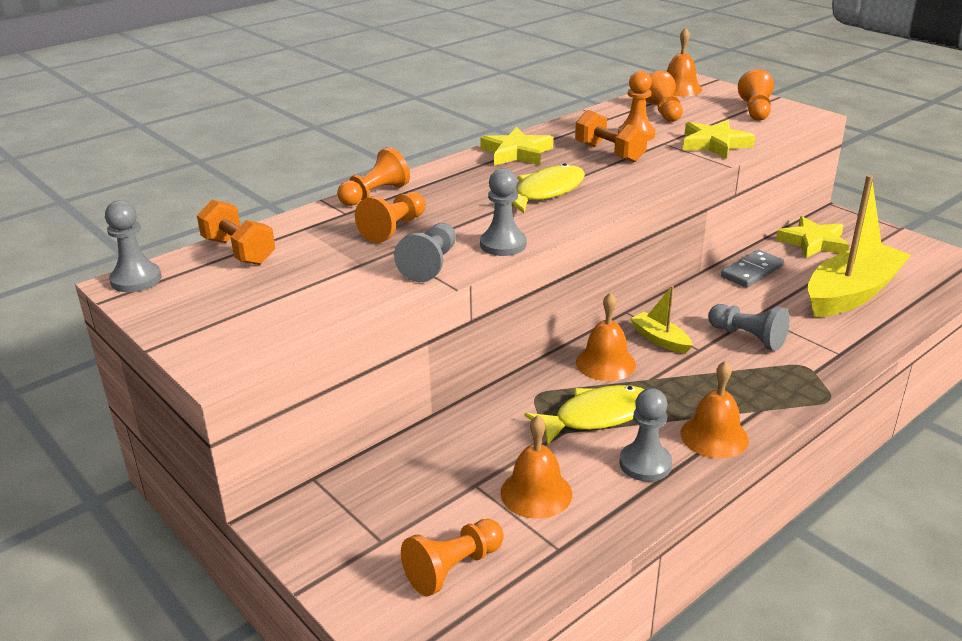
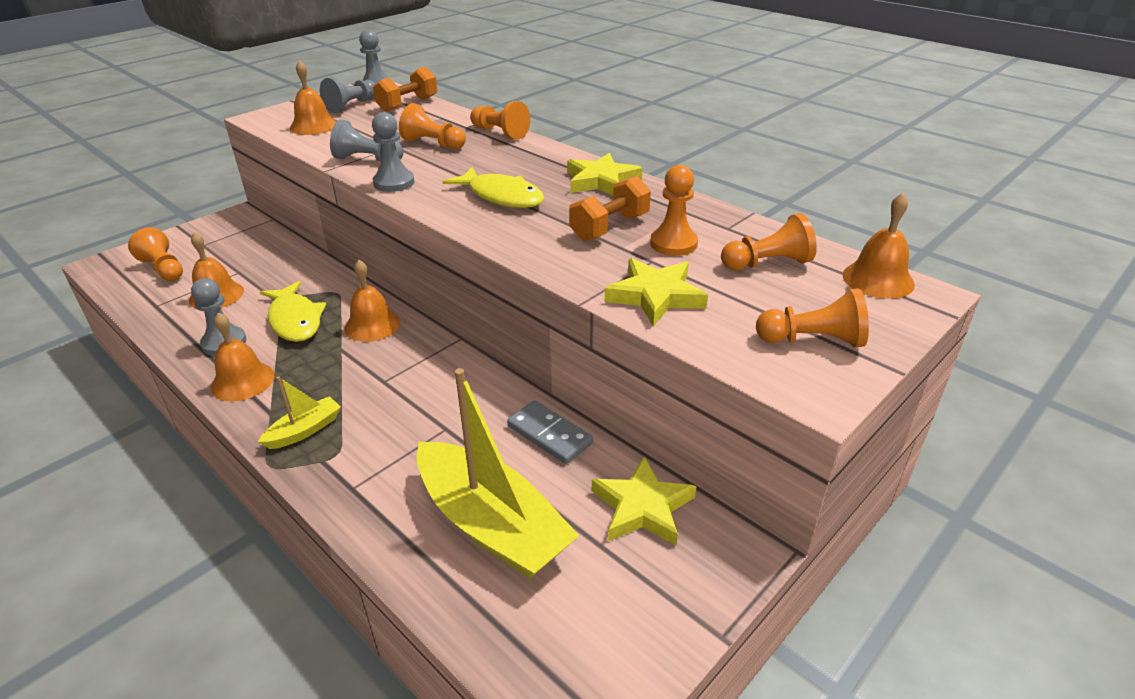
camera: 85 degrees right, 5 degrees up
yellow boat [630,286,693,354] -> yellow boat moved to [258,377,341,449]
grey pawn [708,304,790,351] -> grey pawn moved to [320,77,375,113]
none -> orange bell [290,60,337,135]

